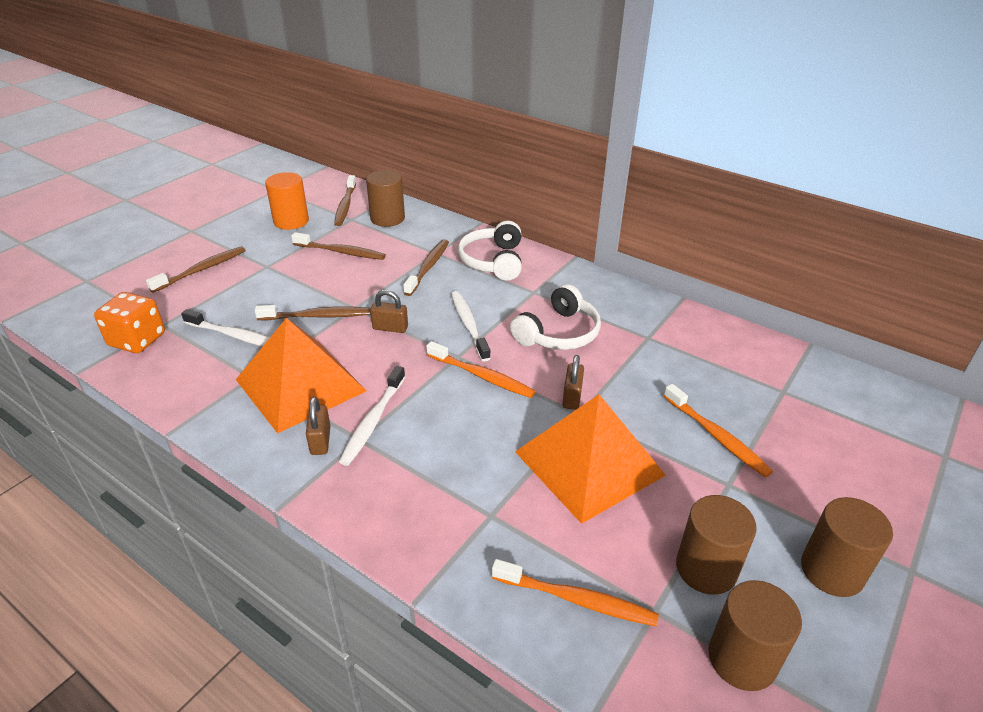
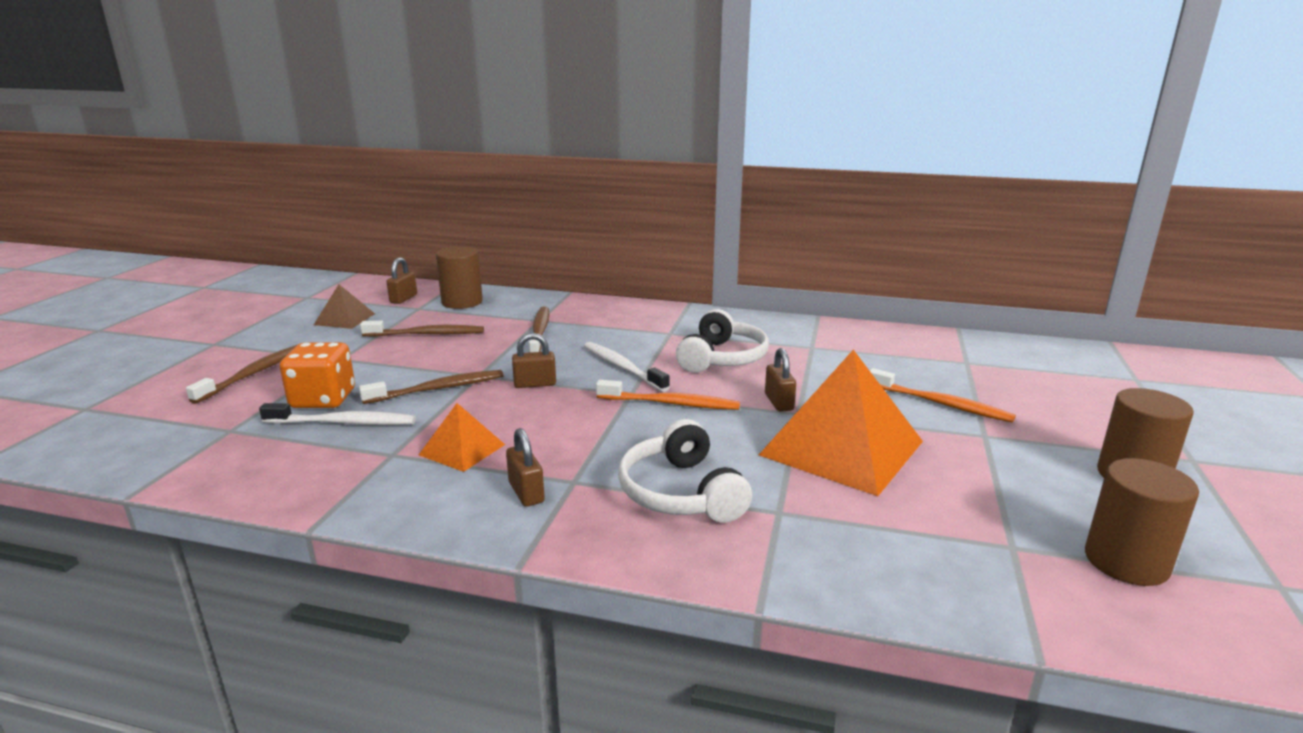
camera: 20 degrees left, 15 degrees down
orange dice [94,292,165,353] -> orange dice moved to [280,342,355,408]
orange pyramid [236,318,366,434] -> orange pyramid [419,403,505,472], size x0.49
orange cylinder [265,172,309,230] -> brown pyramid [314,284,375,329]
brown toothbrush [334,175,356,226] -> brown padlock [387,257,417,304]
white toothbrush [339,366,405,466] -> none
white headphones [458,221,522,280] -> white headphones moved to [618,419,752,523]
orange toothbrush [492,559,659,626] -> none
brown cylinder [676,495,757,595] -> none

